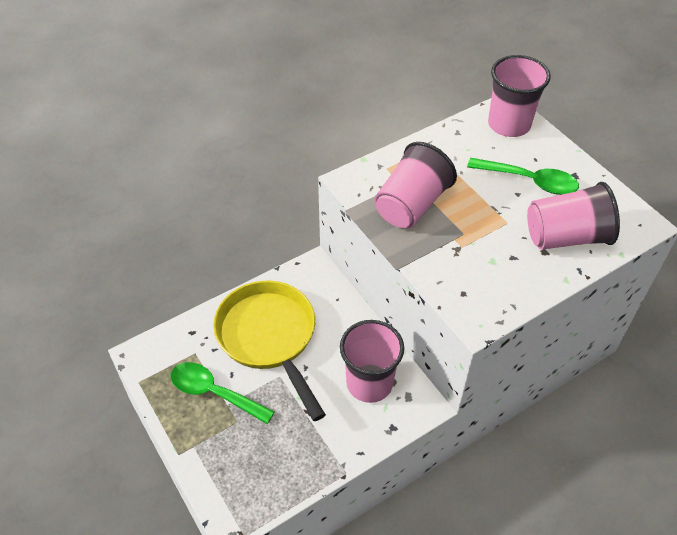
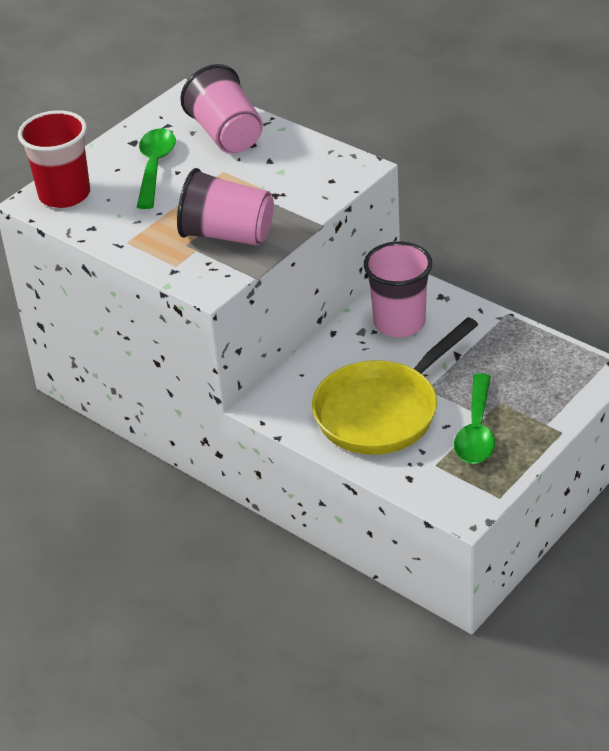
camera: 105 degrees left, 10 degrees down
pink cup [488,55,551,137] -> red cup [18,110,90,208]

